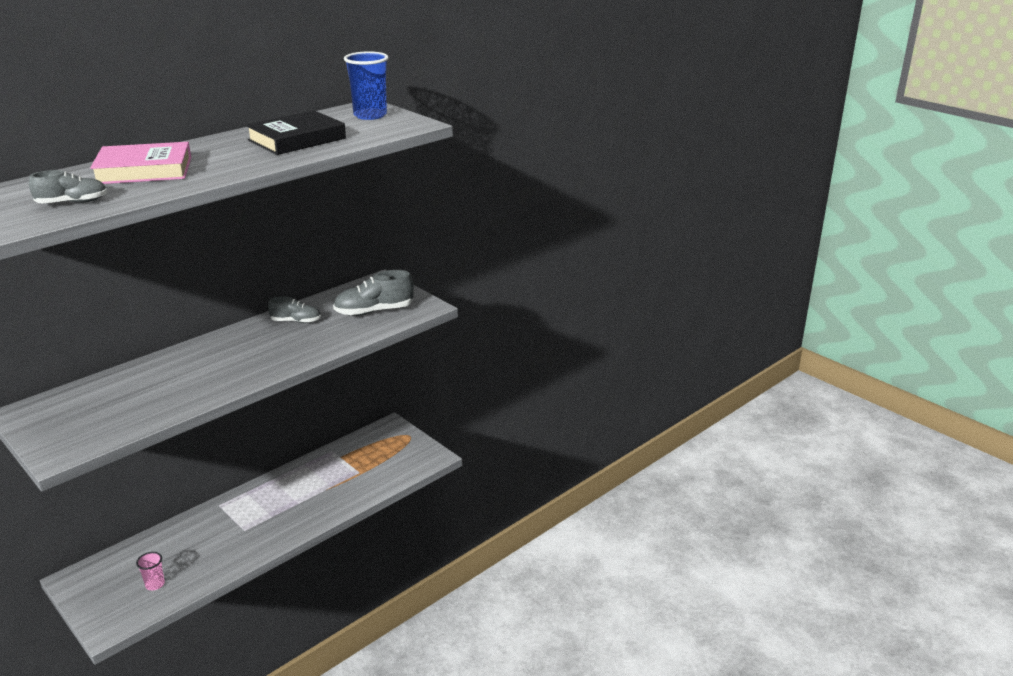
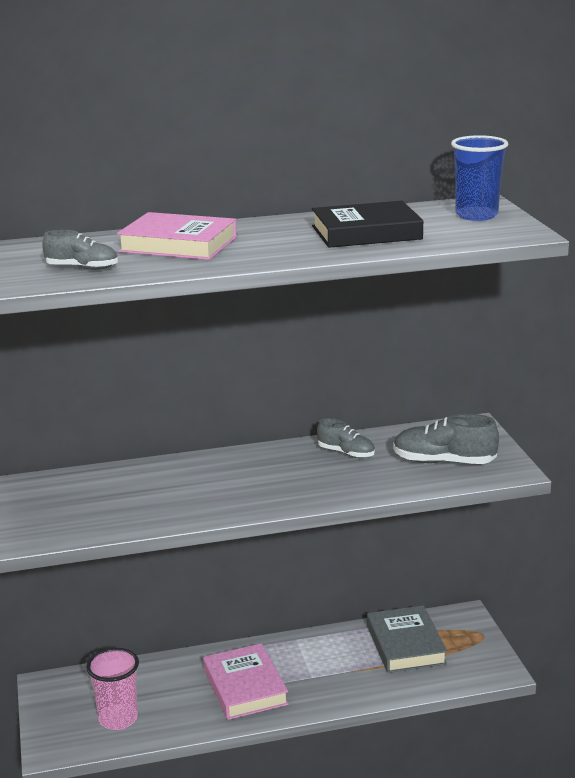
camera: 30 degrees right, 5 degrees down
pink cup [136,552,165,590] -> pink cup [86,648,139,730], size x1.79
none -> pink book [203,643,289,720]
none -> grey book [367,605,447,673]

